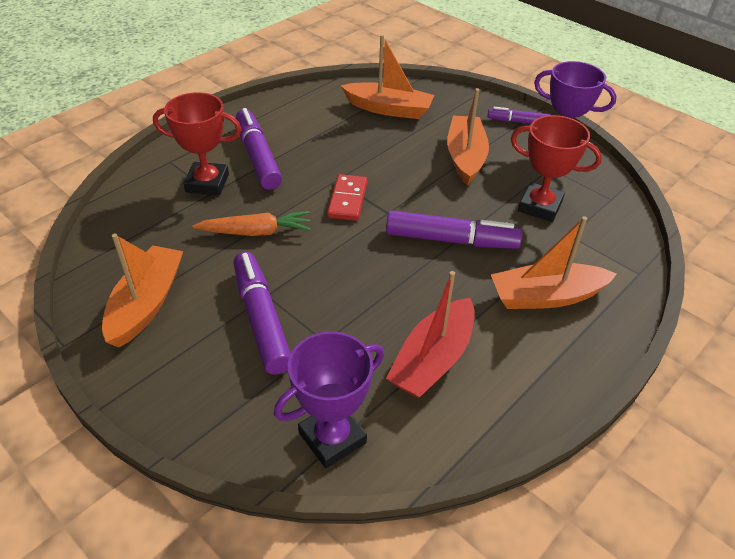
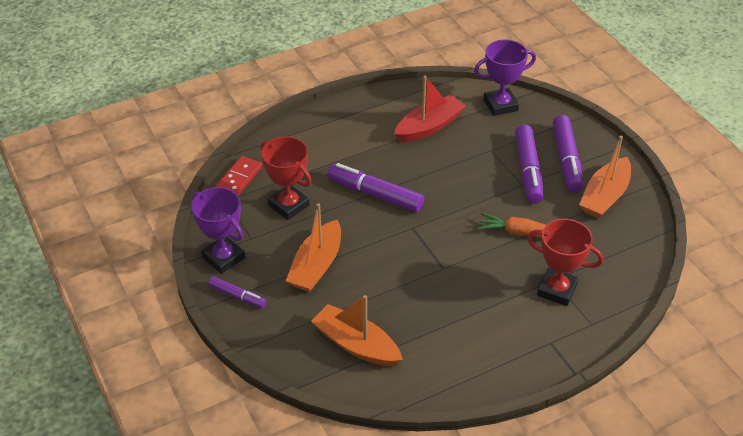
camera: 160 degrees left, 0 degrees up
purple marker [236,108,282,190] -> purple marker moved to [553,115,583,193]
red domino [327,174,367,221] -> red domino moved to [216,156,262,195]
orange boat [491,216,617,309] -> none

